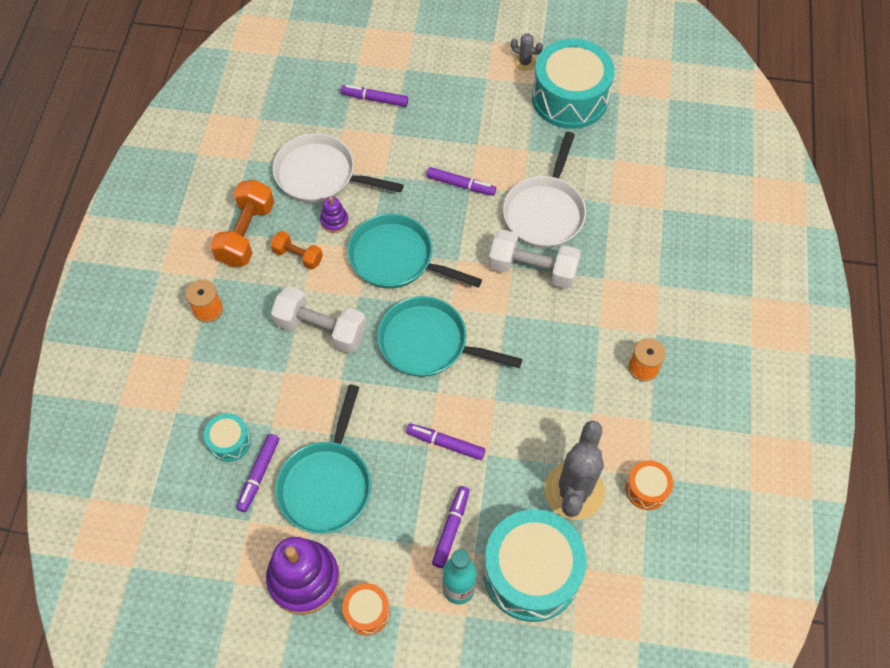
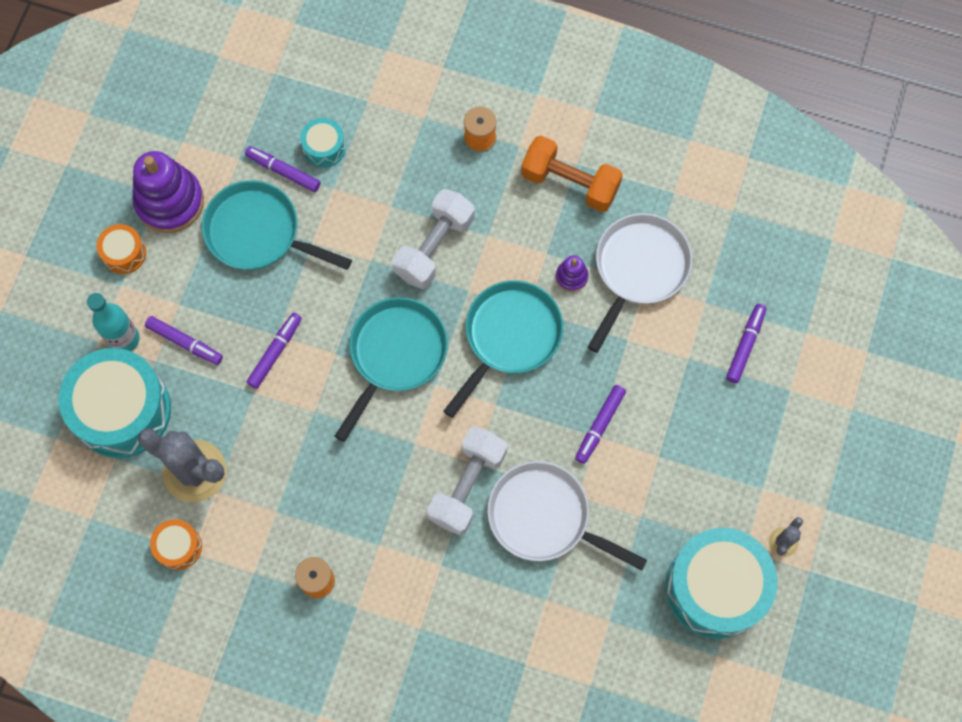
camera: 100 degrees right, 10 degrees up
orange dumbbell [270,231,323,270] -> none

